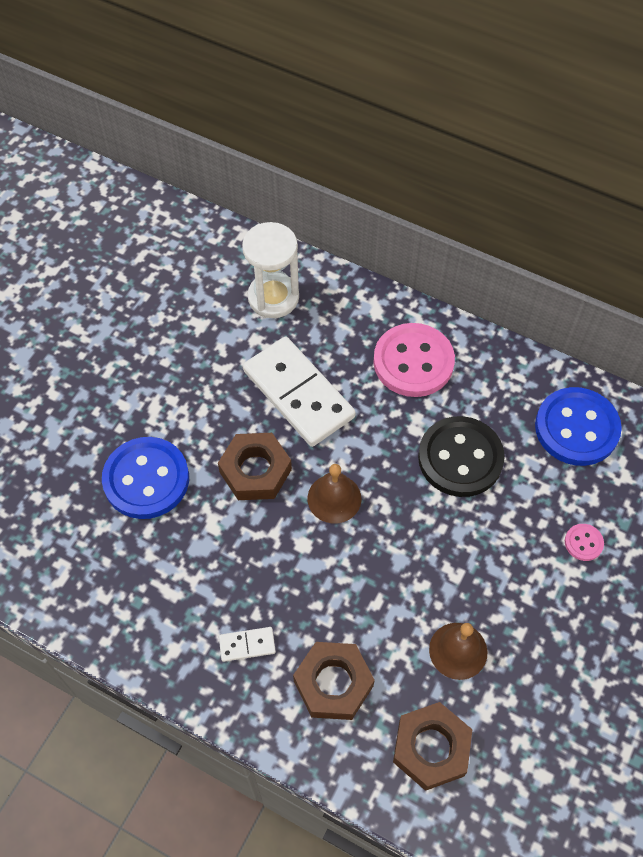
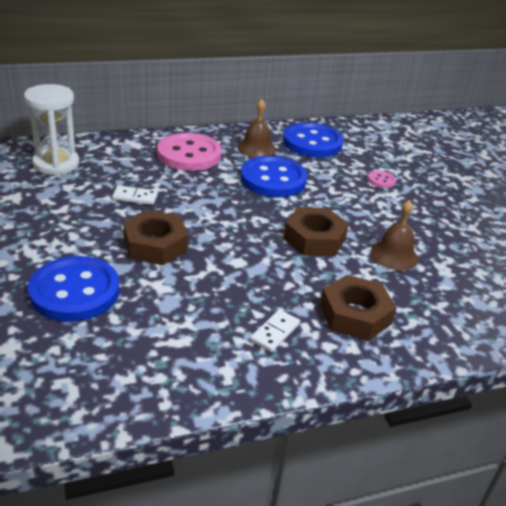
camera: 50 degrees left, 25 degrees down
white domino [243,337,355,447] -> white domino [112,186,158,205], size x0.42
brown bell [308,464,362,524] -> brown bell moved to [238,99,276,158]
brown nut [393,702,473,791] -> brown nut moved to [283,207,349,256]
black button [418,416,505,497] -> blue button [240,156,307,197]

